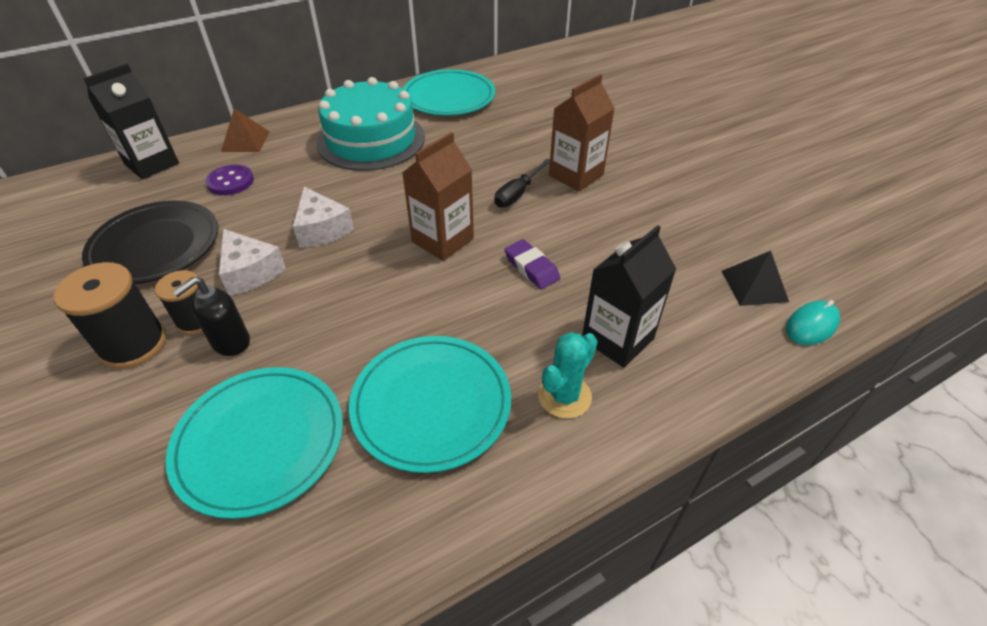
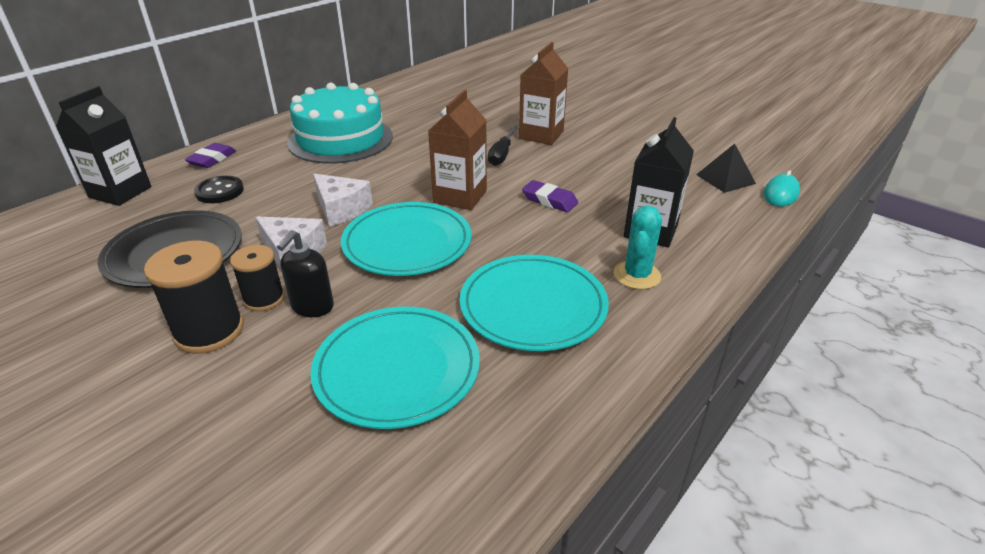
camera: 20 degrees left, 10 degrees down
purple button [205,165,254,195] -> black button [194,176,244,203]
brown pyramid [221,108,269,152] -> purple eraser [185,143,236,168]
turquoise plate [403,69,495,116] -> turquoise plate moved to [341,202,471,276]

